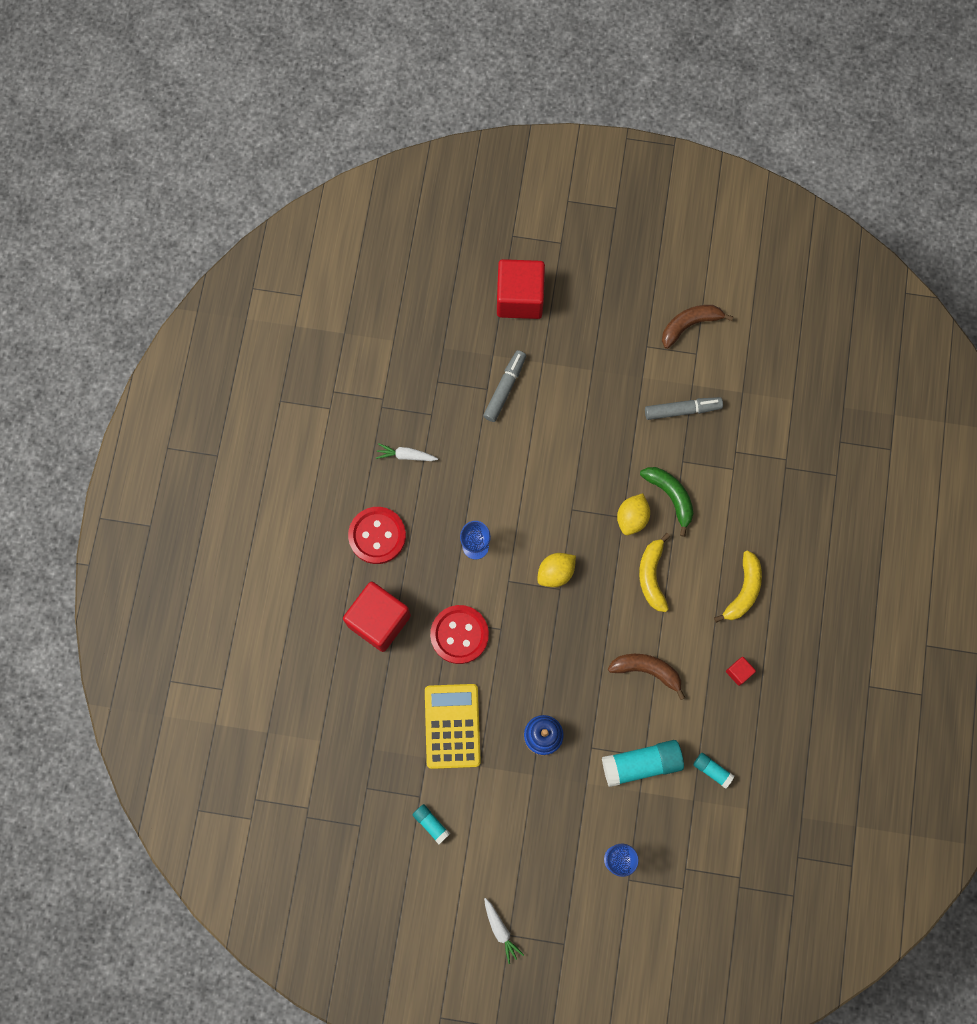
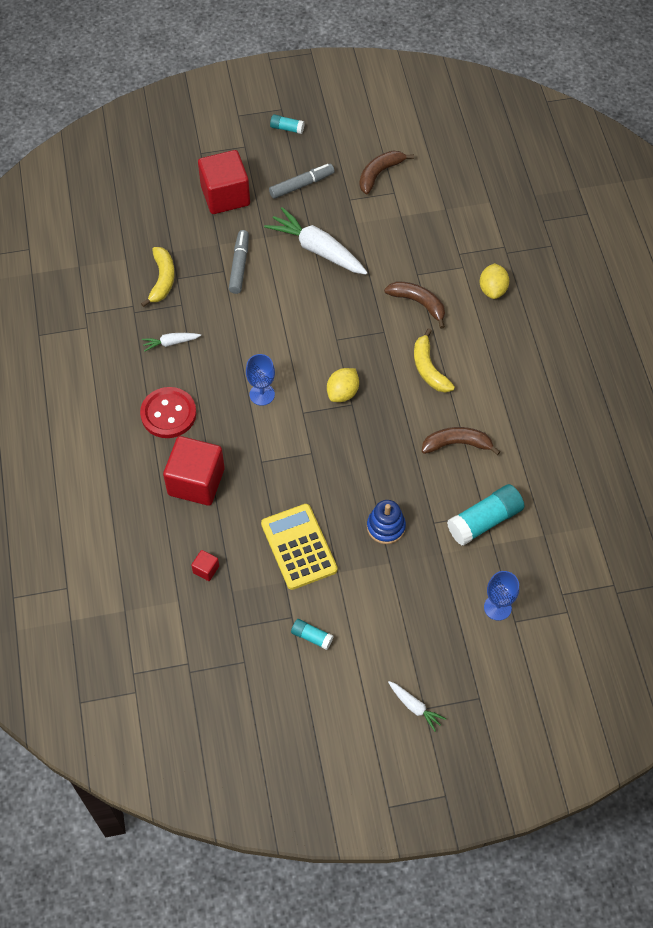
camera: 20 degrees left, 15 degrees down
red button [430,605,489,664] -> none
yellow lemon [617,493,650,535] -> yellow lemon moved to [480,263,509,299]
green banana [640,467,693,537] -> brown banana [384,281,445,329]
grey marker [645,397,723,420] -> grey marker moved to [269,164,335,199]
turquoise glue stick [693,753,735,789] -> turquoise glue stick moved to [270,114,305,134]
yellow banana [714,550,762,623] -> yellow banana moved to [141,247,175,307]
red cube [726,657,756,686] -> red cube moved to [191,550,219,581]
none -> white carrot [264,207,368,275]

